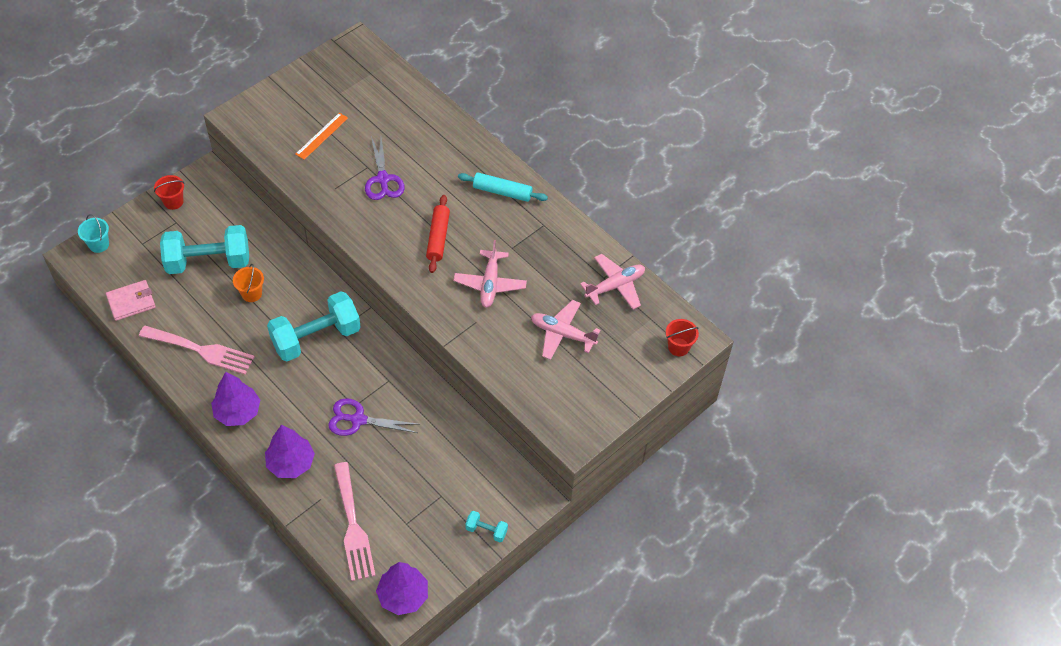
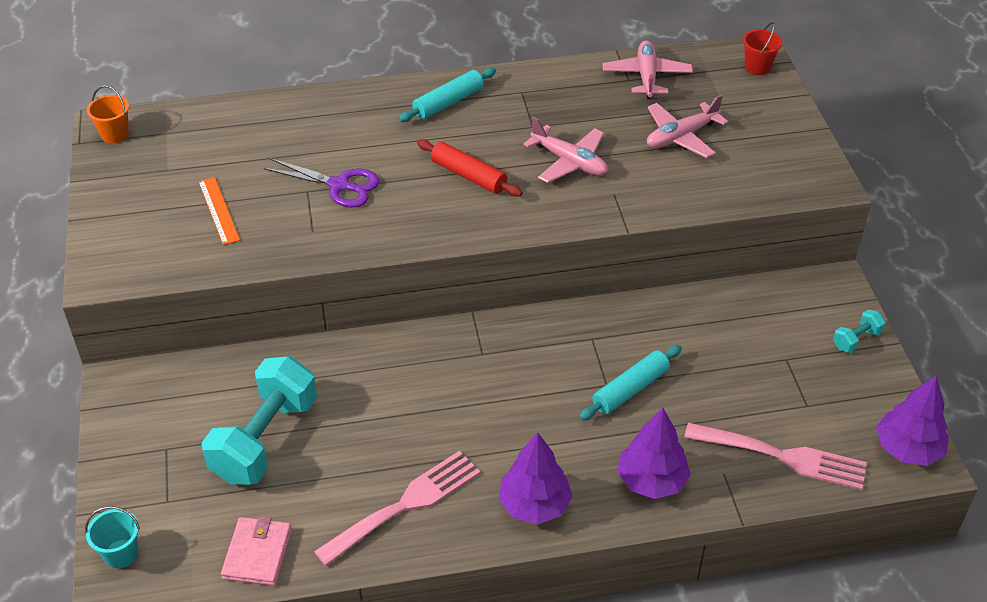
camera: 55 degrees left, 10 degrees down
red bucket [154,175,184,210] -> none
orange bucket [233,264,264,302] -> orange bucket moved to [87,85,129,143]
turquoise dumbbell [267,291,361,361] -> none
purple scissors [328,398,419,436] -> turquoise rolling pin [579,345,682,421]

